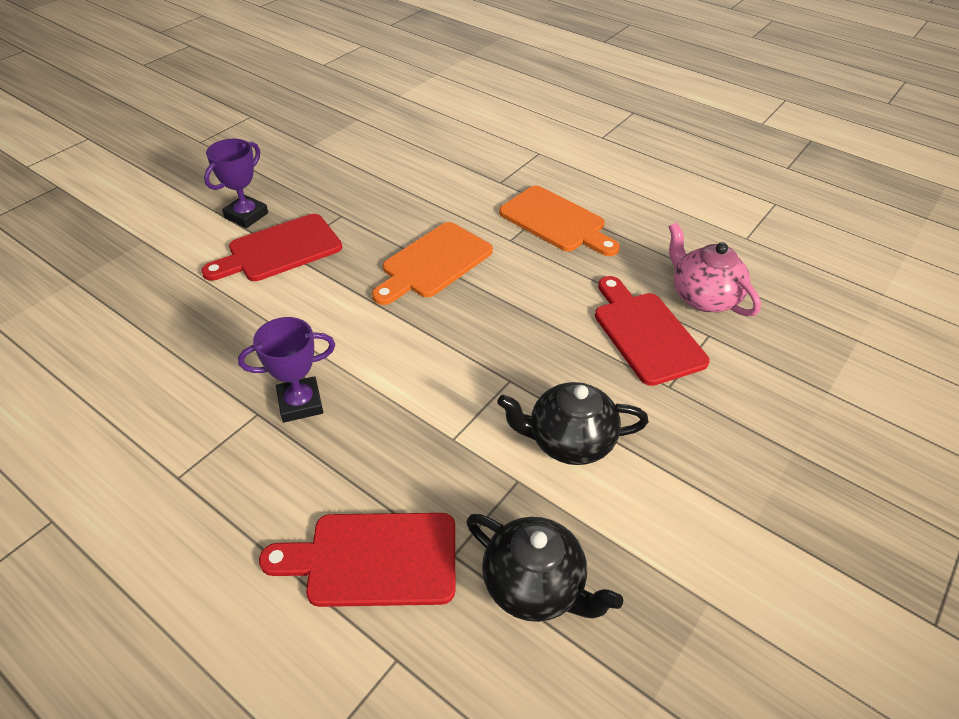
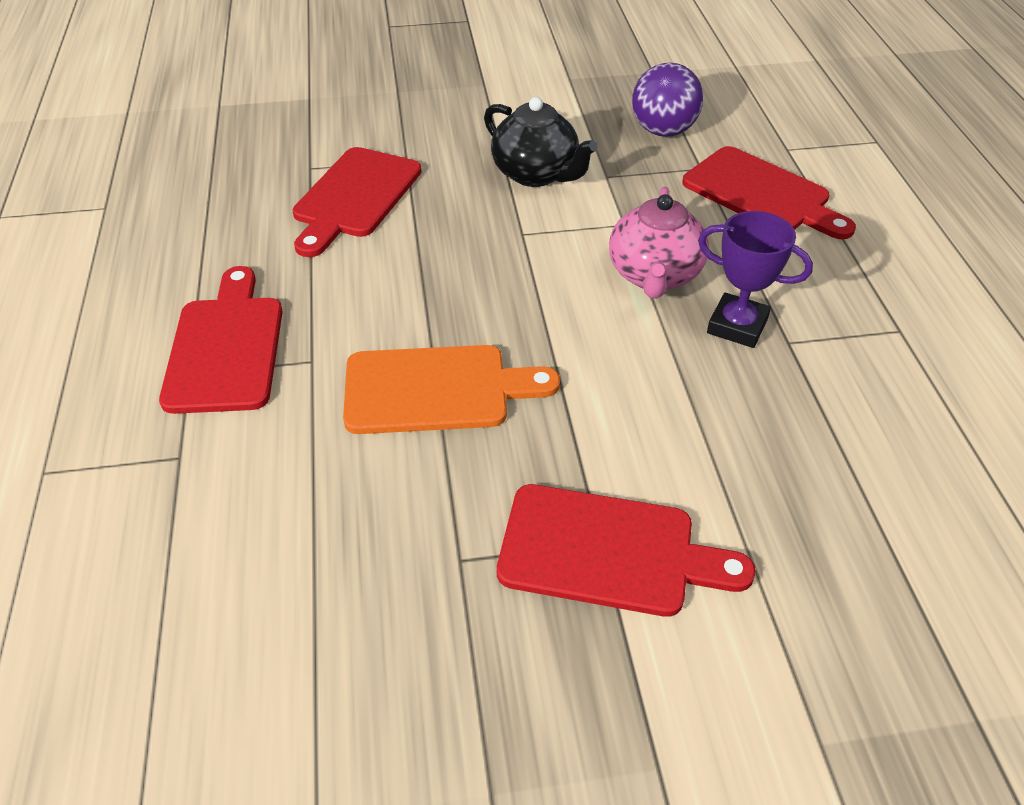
camera: 135 degrees left, 0 degrees up
purple trophy [204,139,268,228] -> none
black teapot [466,514,623,622] -> purple ball [632,63,703,137]
orange cutting board [499,186,620,256] -> red cutting board [159,266,283,414]
pink teapot [668,222,761,317] -> pink teapot moved to [609,187,709,298]

